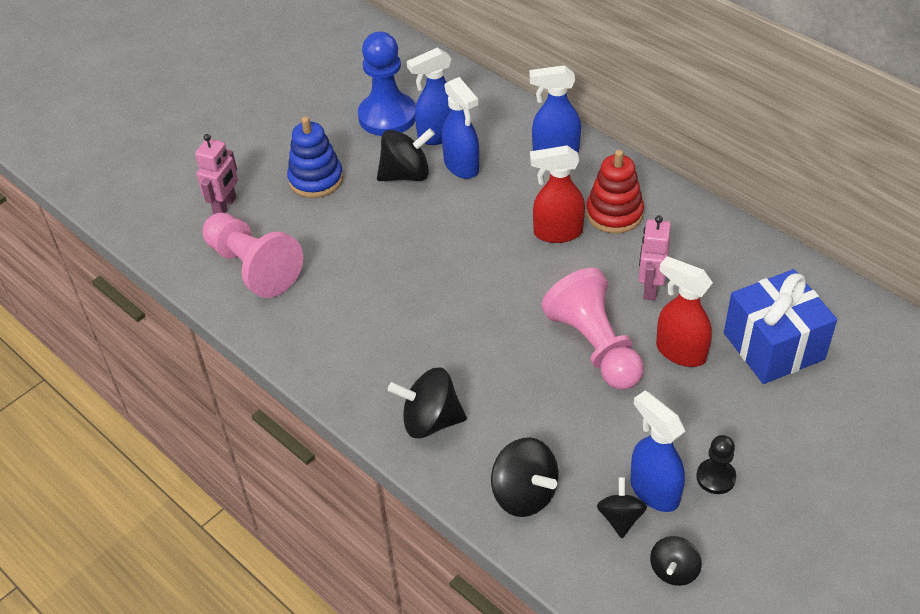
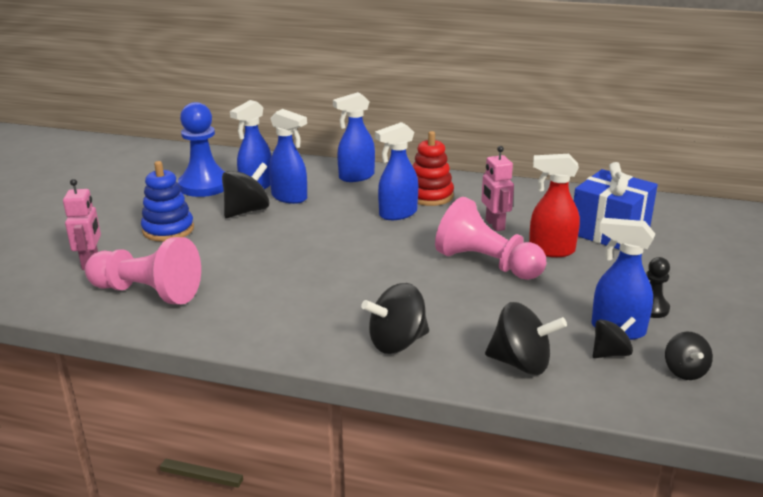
camera: 30 degrees left, 20 degrees down
red spray bottle [530,145,585,243] -> blue spray bottle [375,122,418,220]
black spinning top [597,477,647,538] -> black spinning top turned 90 degrees clockwise [593,317,636,358]

